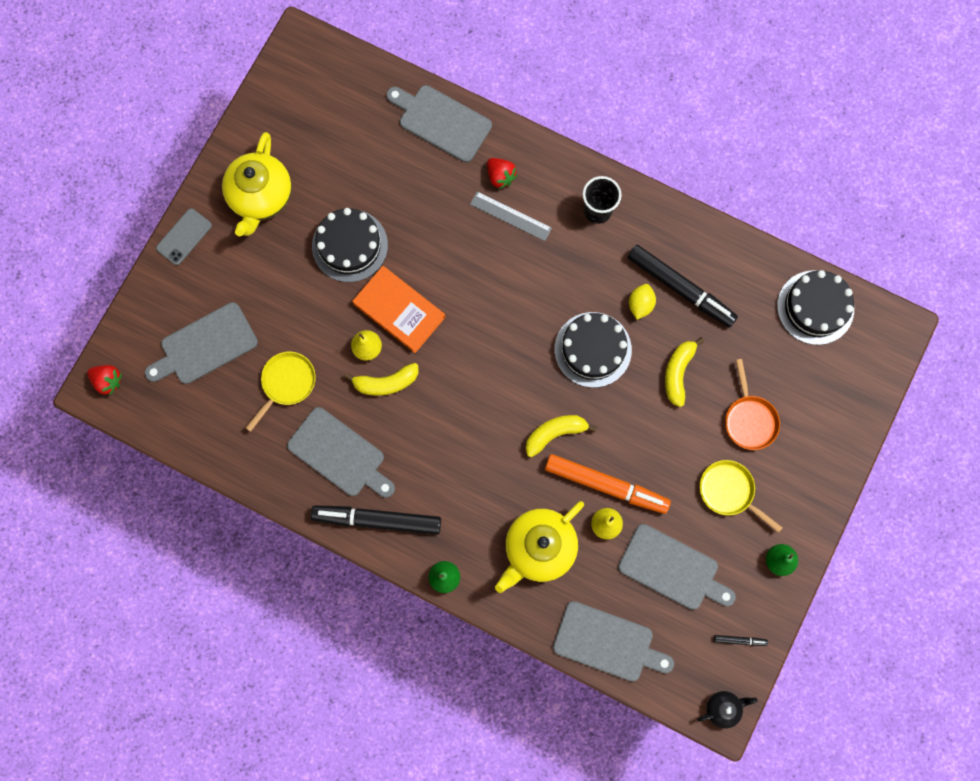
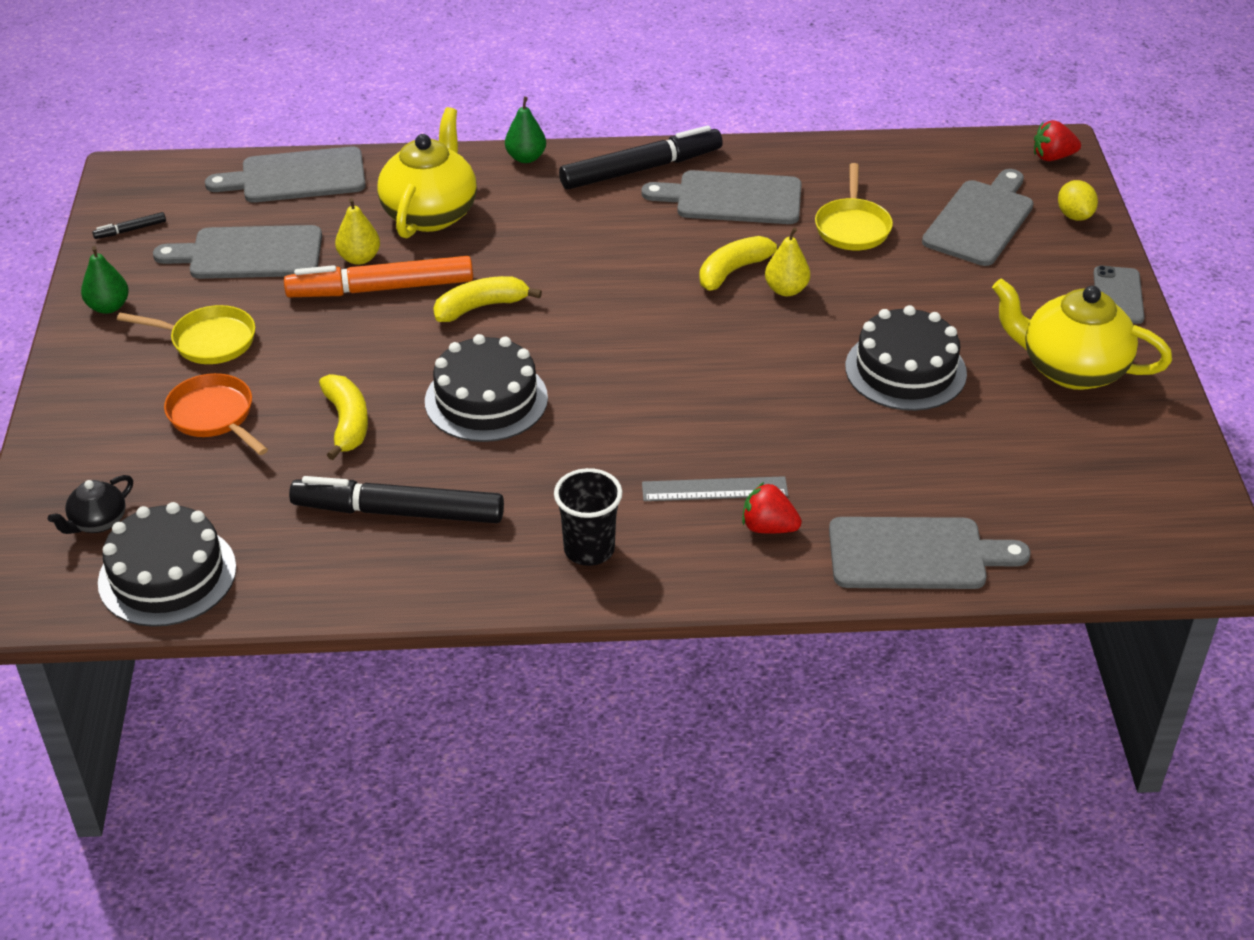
camera: 150 degrees right, 35 degrees down
yellow teapot [222,132,292,237] -> yellow teapot turned 45 degrees counterclockwise [992,278,1172,390]
orange book [352,266,445,353] -> none
yellow banana [525,415,597,457] -> yellow banana turned 150 degrees counterclockwise [433,276,542,322]
yellow lemon [629,284,656,320] -> yellow lemon moved to [1058,180,1098,221]
black teapot [697,691,757,728] -> black teapot moved to [48,475,133,534]

